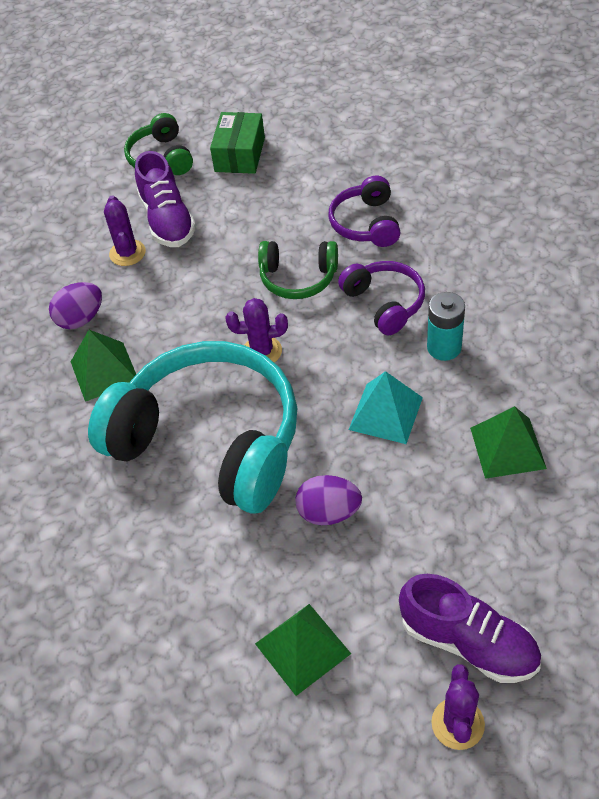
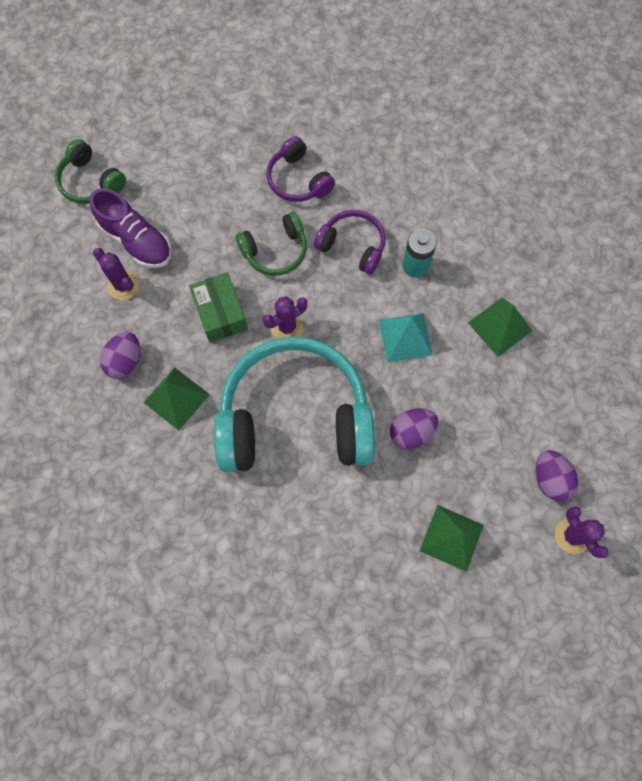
camera: 35 degrees left, 20 degrees up
green box [210,112,265,174] -> green box moved to [189,272,248,343]
purple shoe [399,574,541,683] -> purple egg [535,450,578,501]

